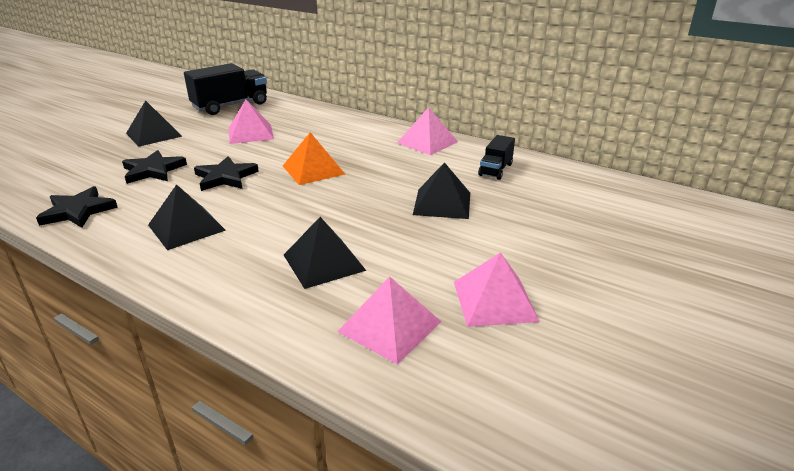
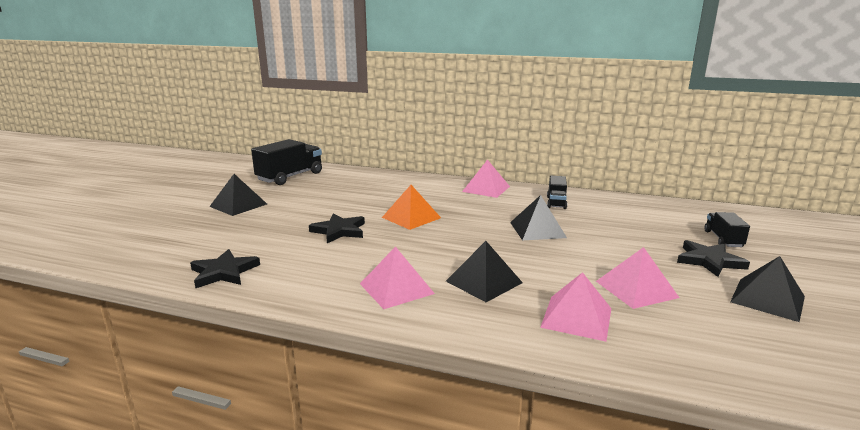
camera: 15 degrees left, 10 degrees down
black star [122,150,187,184] -> black star moved to [677,240,750,277]
black pyramid [148,184,226,250] -> black pyramid moved to [730,256,805,322]
pink pyramid [229,100,274,144] -> pink pyramid moved to [360,246,435,309]
none -> black truck [704,212,750,247]

